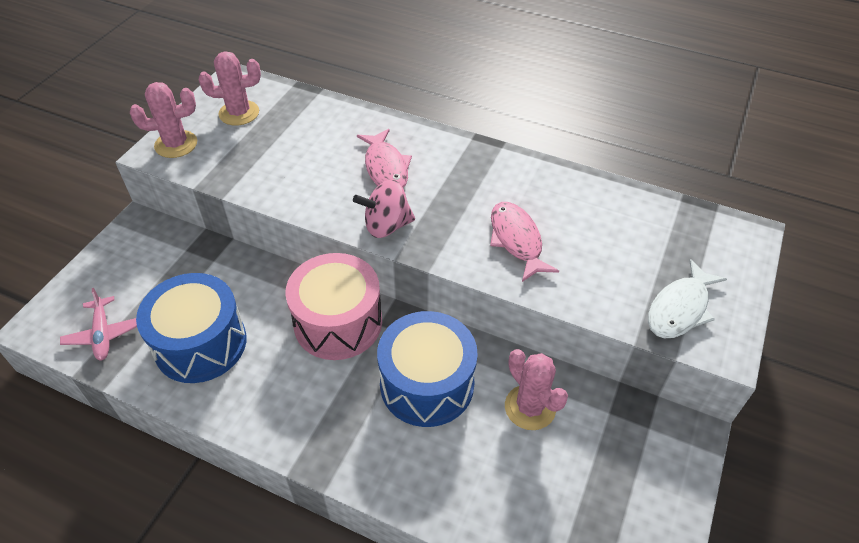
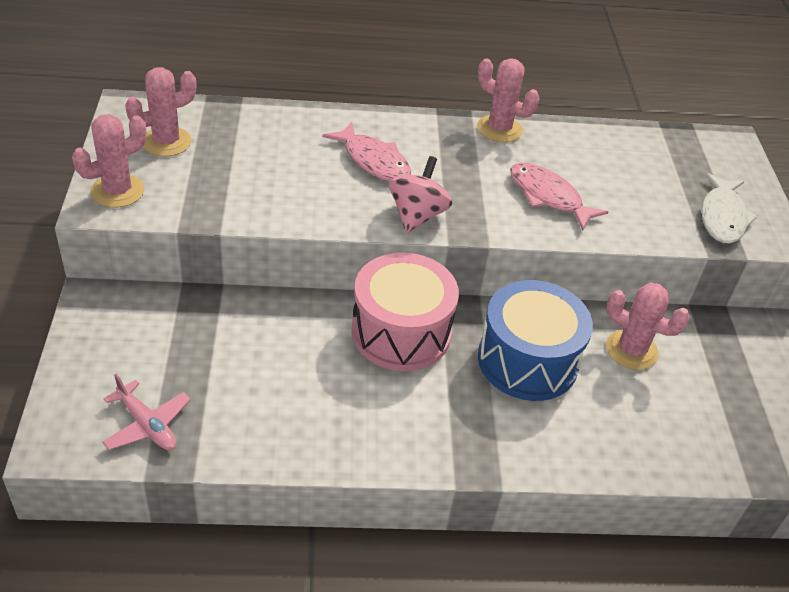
camera: 30 degrees left, 5 degrees down
blue drum [136,273,246,383] -> none
pink spinning top [353,180,415,238] -> pink spinning top turned 150 degrees clockwise [389,156,452,233]
none -> pink cactus [477,58,540,142]

